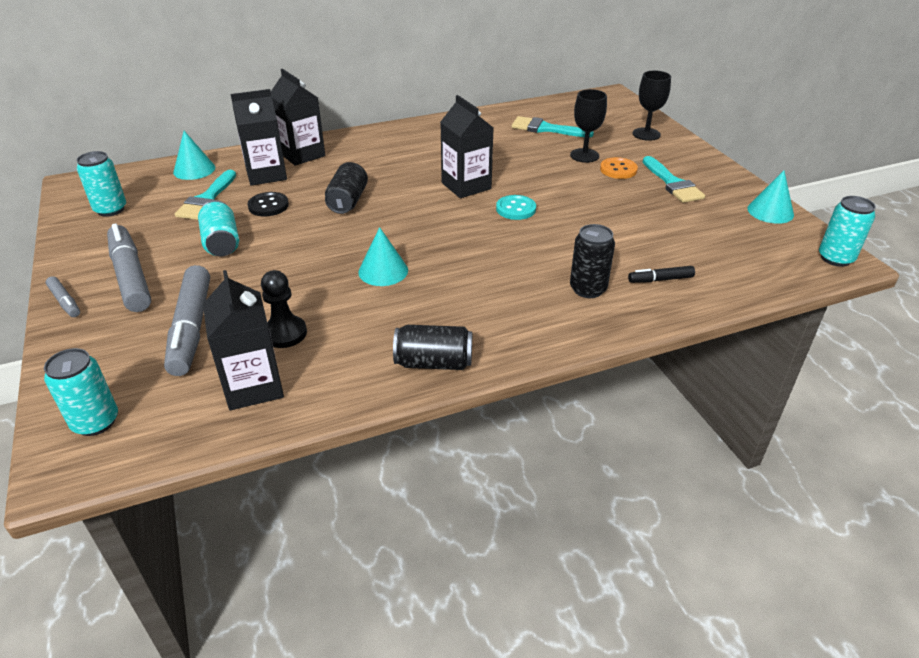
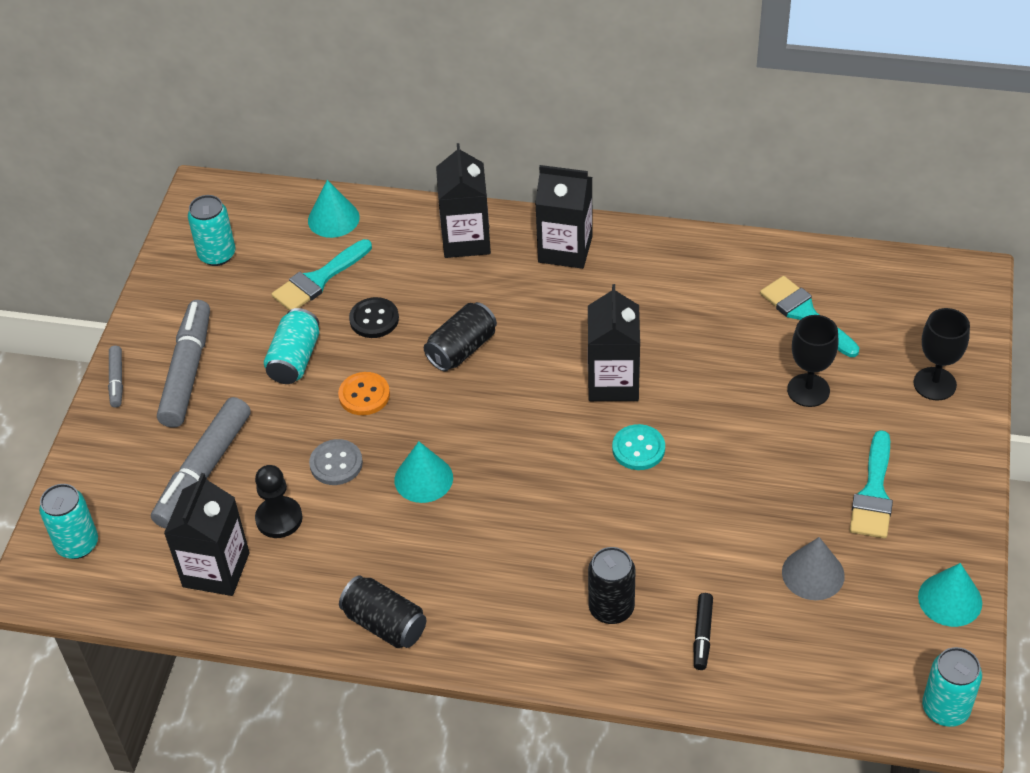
camera: 35 degrees right, 10 degrees up
black carton [231,89,287,186] -> black carton moved to [535,165,593,269]
orange button [600,157,638,179] -> orange button moved to [338,372,390,415]
black marker [628,266,695,283] -> black marker turned 105 degrees counterclockwise [694,593,713,670]
none -> grey button [309,439,363,485]
none -> grey cone [782,537,845,600]

